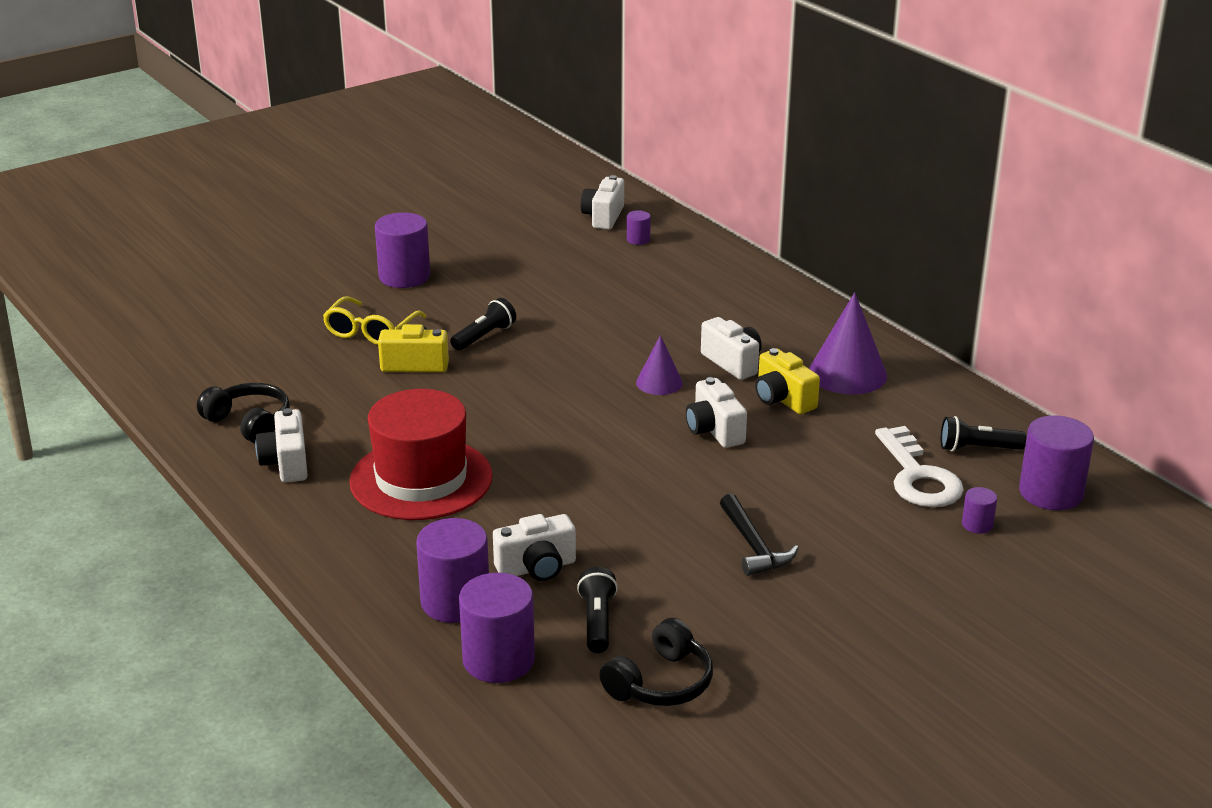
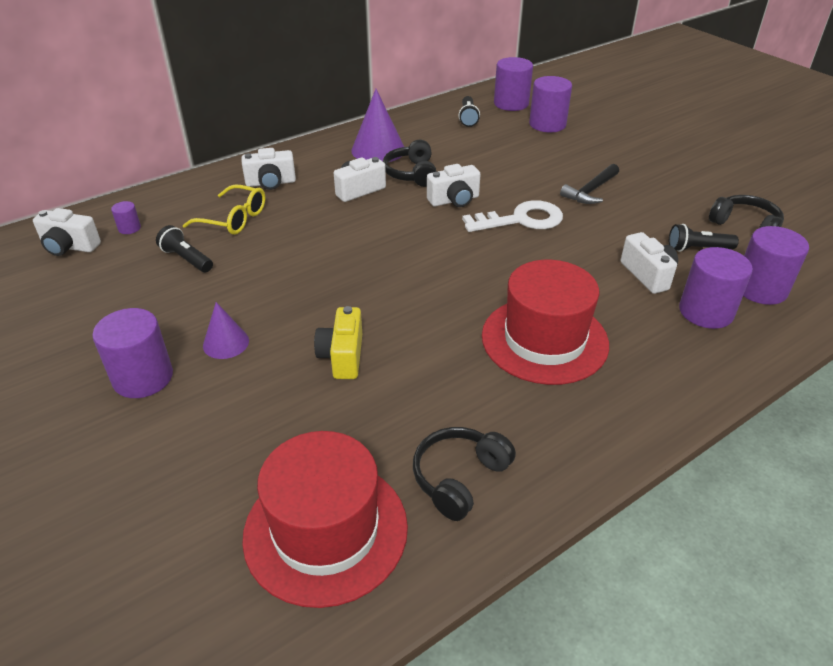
camera: 90 degrees left, 10 degrees up
white camera [255,408,307,483] -> white camera moved to [241,148,296,190]
yellow glasses [323,296,427,345] -> yellow glasses moved to [183,184,266,235]
black flashlight [450,298,516,351] -> black flashlight moved to [156,225,213,272]
purple cone [636,335,683,395] -> purple cone moved to [203,302,249,359]
black hammer [720,494,798,576] -> black hammer turned 150 degrees clockwise [560,164,619,204]
yellow camera [755,348,820,414] -> black headphones [383,139,437,187]
white key [875,426,964,507] -> white key moved to [462,200,563,232]
purple cylinder [962,487,997,534] -> purple cylinder [529,76,572,132], size x2.10
none -> red hat [242,431,408,608]

